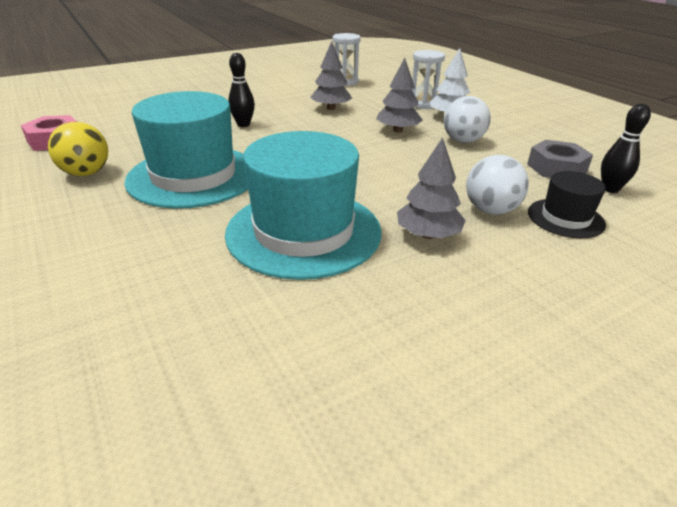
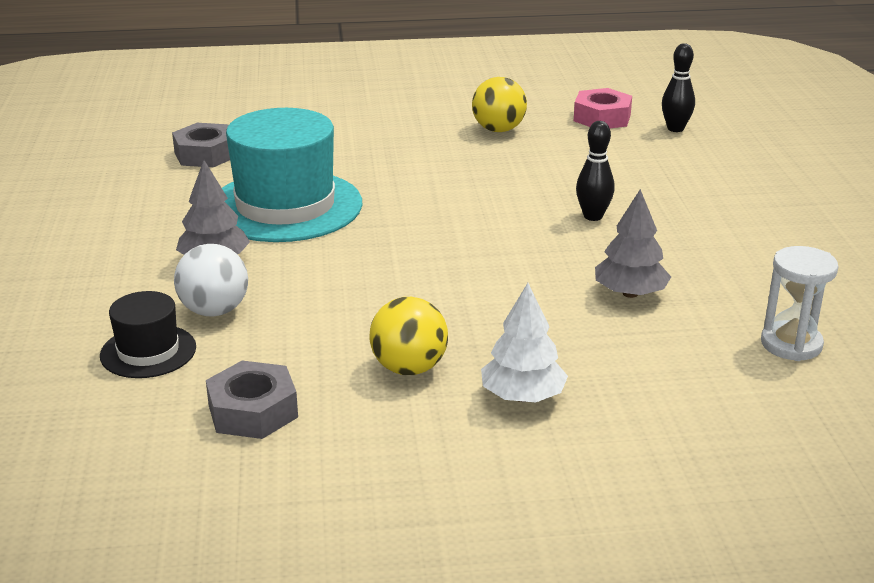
camera: 115 degrees right, 5 degrees down
turquoise hat [124,91,248,209] -> none
grey tree [376,58,423,133] -> none
white hourglass [412,50,445,109] -> none
white ball [444,96,491,143] -> yellow ball [369,297,448,375]
black bowling pin [601,104,651,193] -> black bowling pin moved to [662,43,695,132]
none -> grey nut [172,123,230,168]

